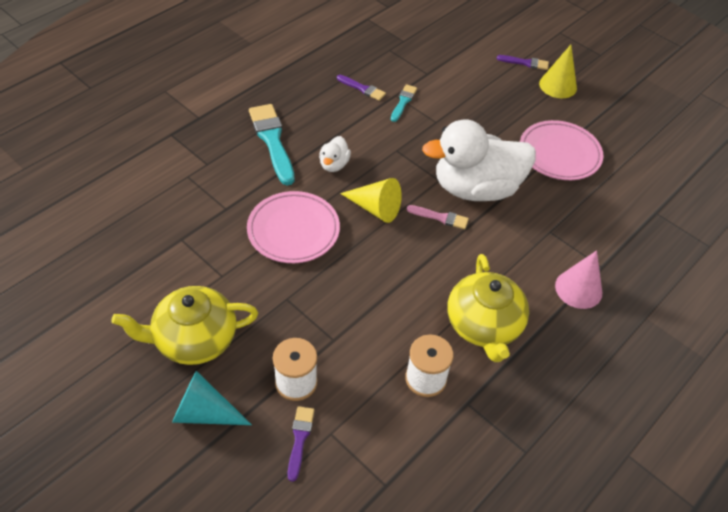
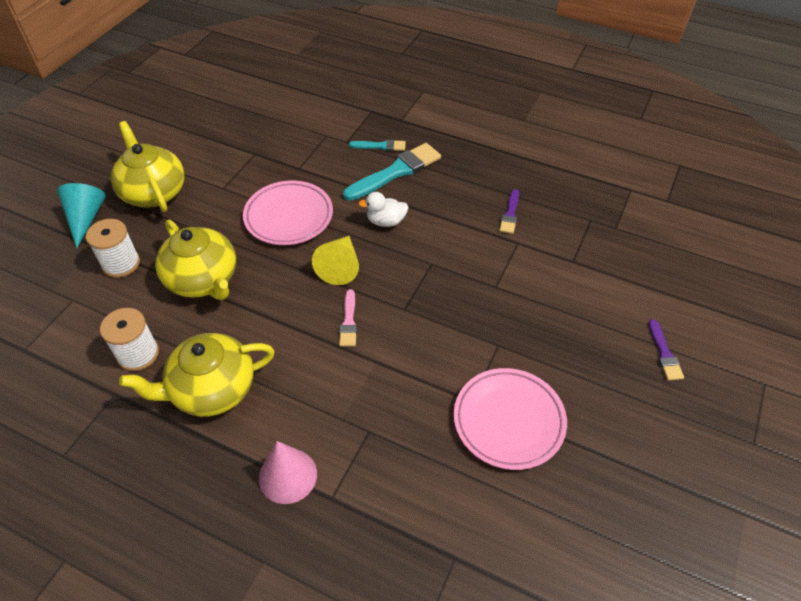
camera: 75 degrees right, 0 degrees up
purple brush [288,406,314,482] -> none
turquoise brush [391,84,417,122] -> turquoise brush moved to [349,139,406,151]
white duck [422,119,536,201] -> none
yellow cone [539,45,577,98] -> none
none -> yellow teapot [155,219,236,300]

